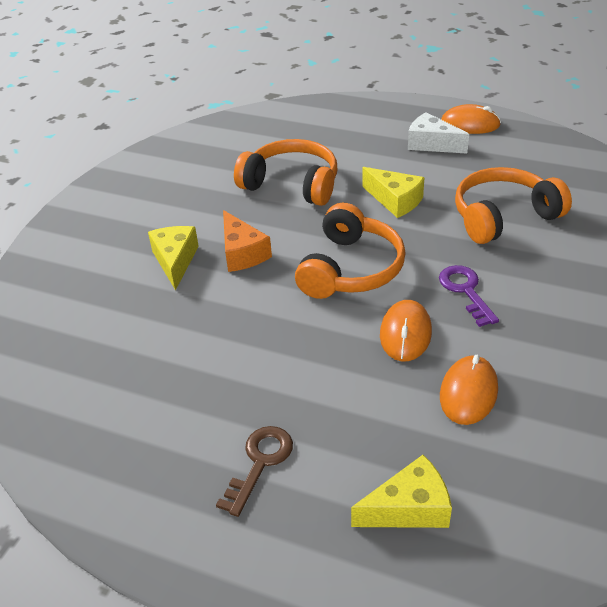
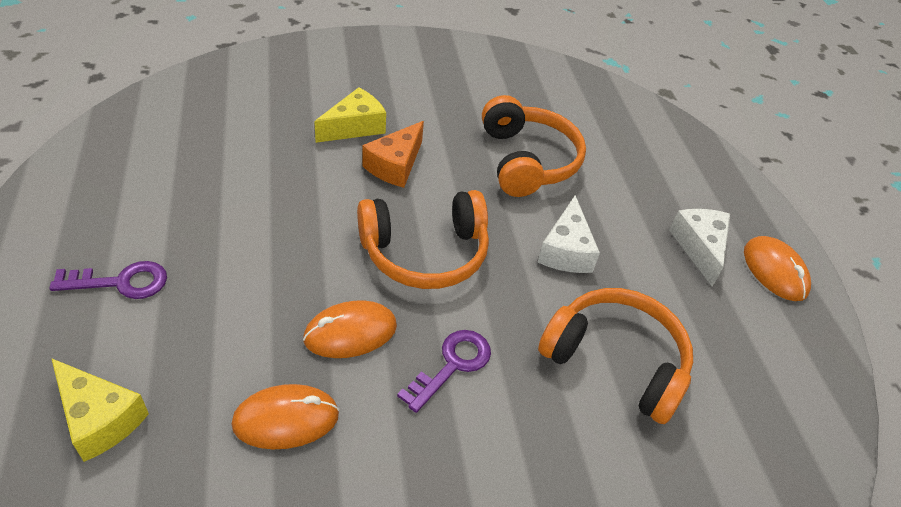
camera: 50 degrees right, 5 degrees up
brown key [216,426,293,517] -> purple key [50,261,167,299]
yellow cheese [362,167,425,218] -> white cheese [537,195,600,273]

